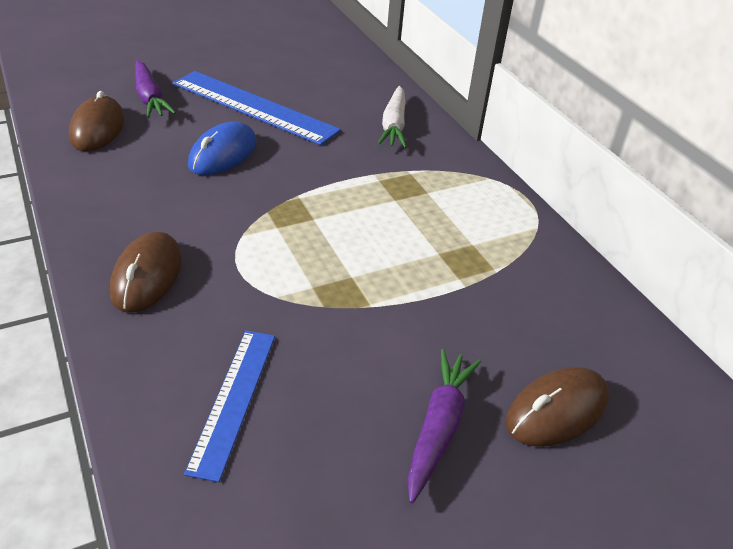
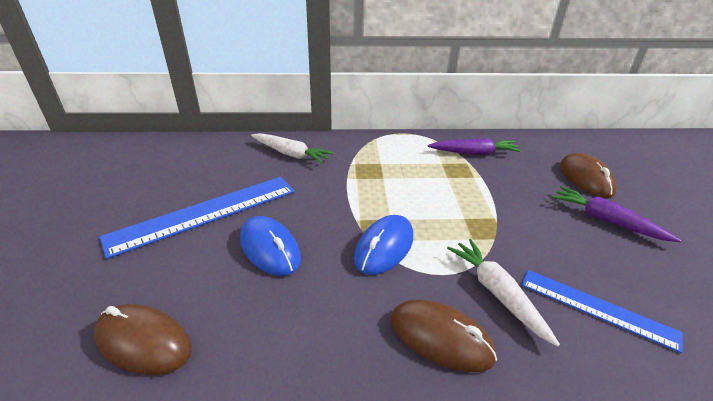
camera: 65 degrees left, 5 degrees down
purple carrot [135,60,176,118] -> purple carrot moved to [427,138,522,155]
none -> blue mouse [354,215,413,275]
none -> white carrot [447,239,560,347]

